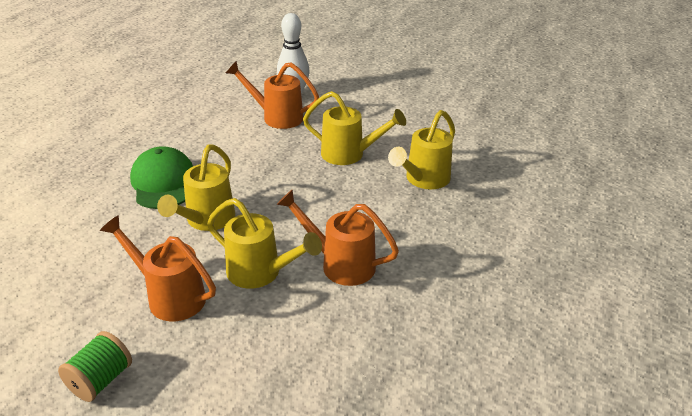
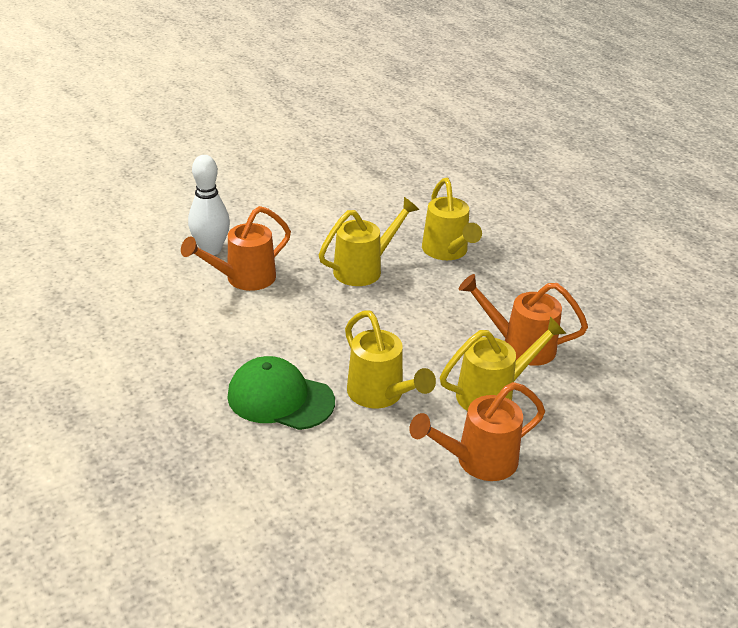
camera: 55 degrees left, 0 degrees up
green spool [58,331,132,402] -> none
orange watering can [277,189,399,286] -> orange watering can turned 45 degrees clockwise [459,274,588,366]

